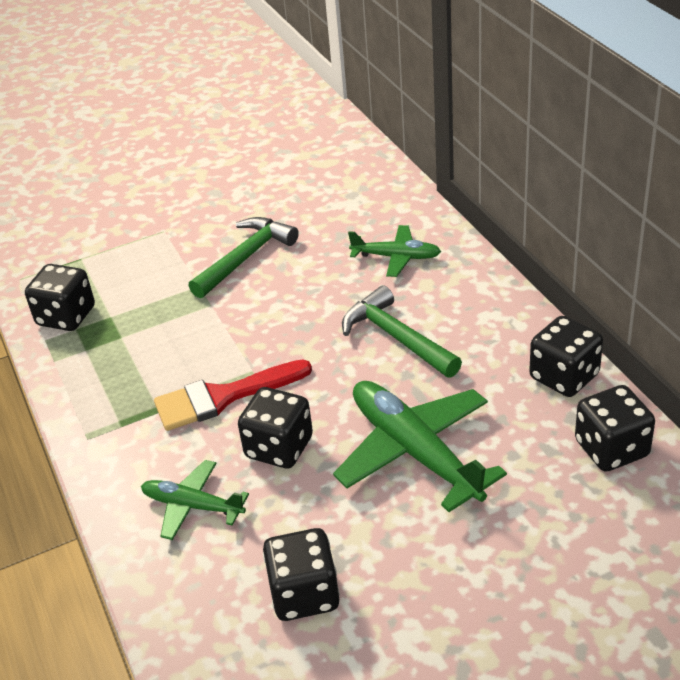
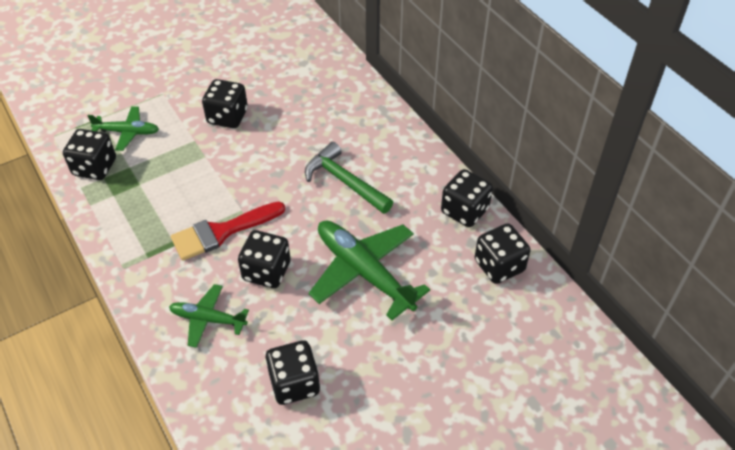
camera: 10 degrees left, 10 degrees up
green hammer [189,217,299,298] -> black dice [202,79,248,128]
green plane [348,225,441,277] -> green plane moved to [88,106,159,151]

